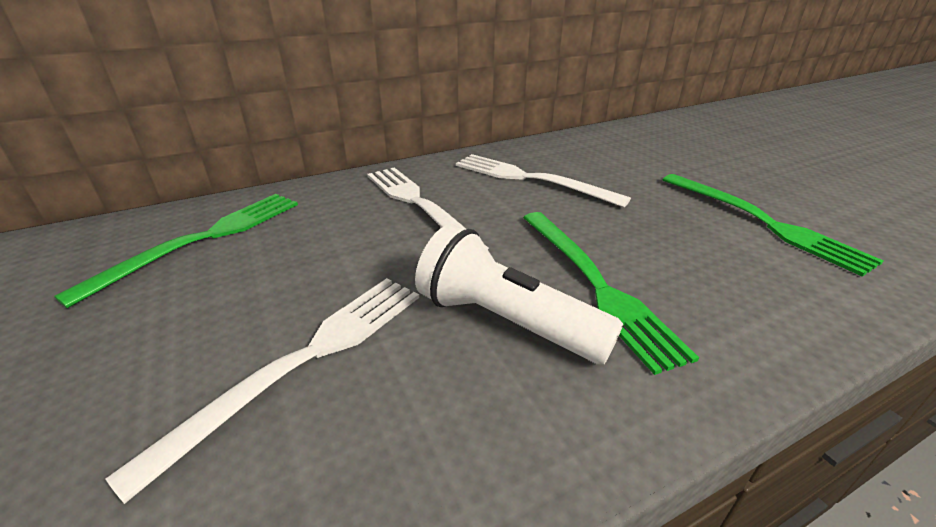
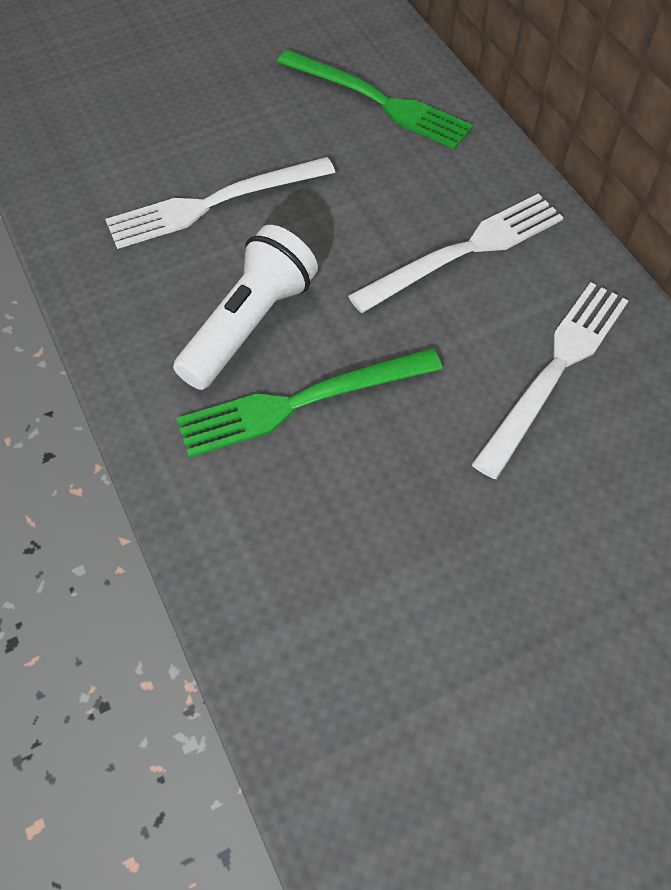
camera: 90 degrees right, 25 degrees up
white fork [105,278,419,504] -> white fork turned 120 degrees clockwise [105,157,335,249]
green fork [663,174,884,277] -> none

